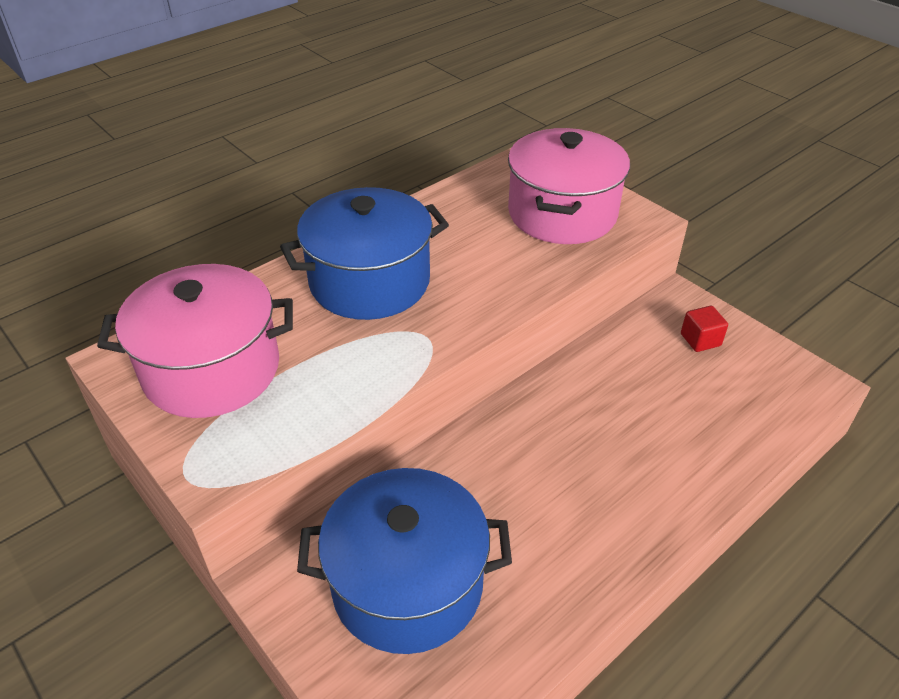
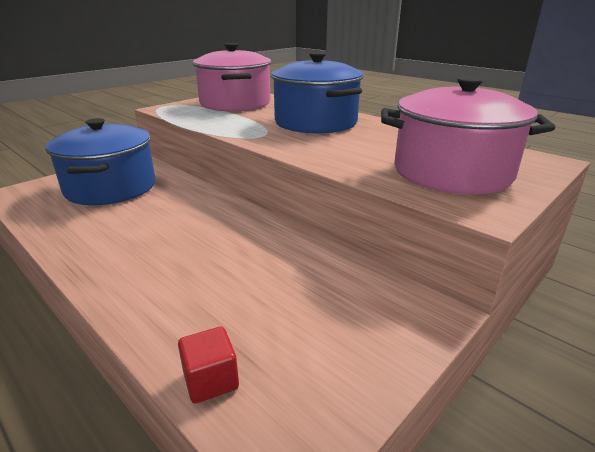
camera: 85 degrees right, 15 degrees down
red cube [681,306,728,352] -> red cube moved to [178,327,239,403]

